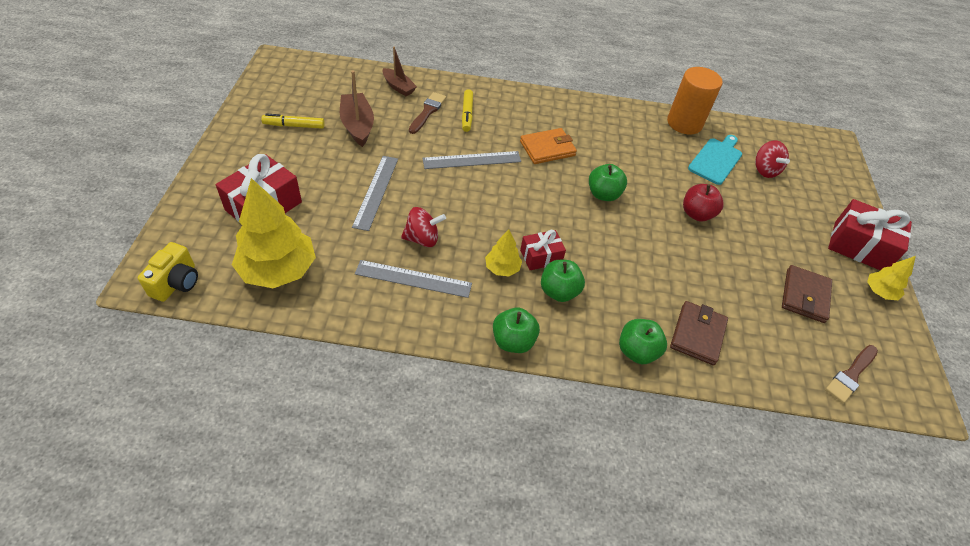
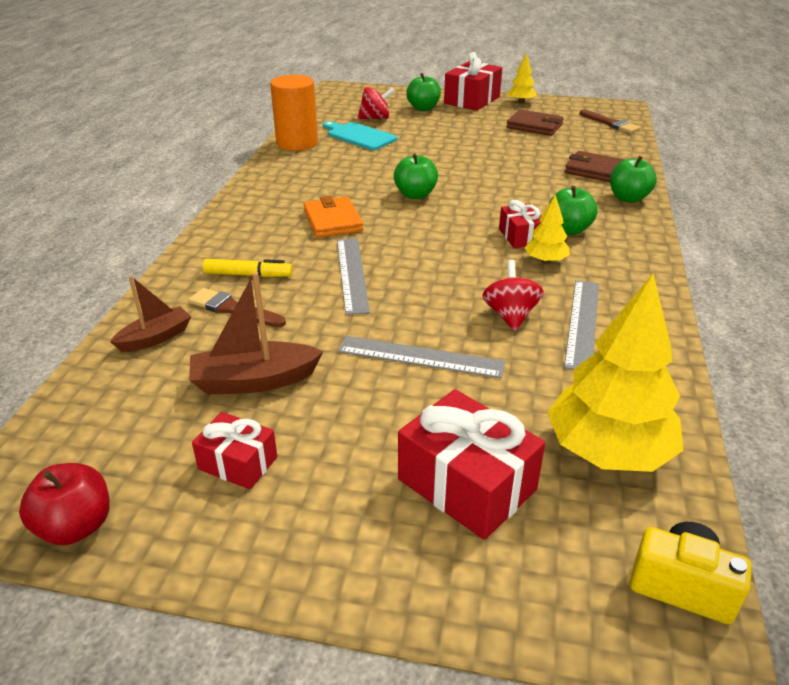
camera: 80 degrees left, 15 degrees down
yellow marker [261,114,325,129] -> red gift [192,412,277,489]
green apple [493,308,540,353] -> green apple moved to [406,73,441,111]
red apple [683,184,723,221] -> red apple moved to [19,463,110,545]

